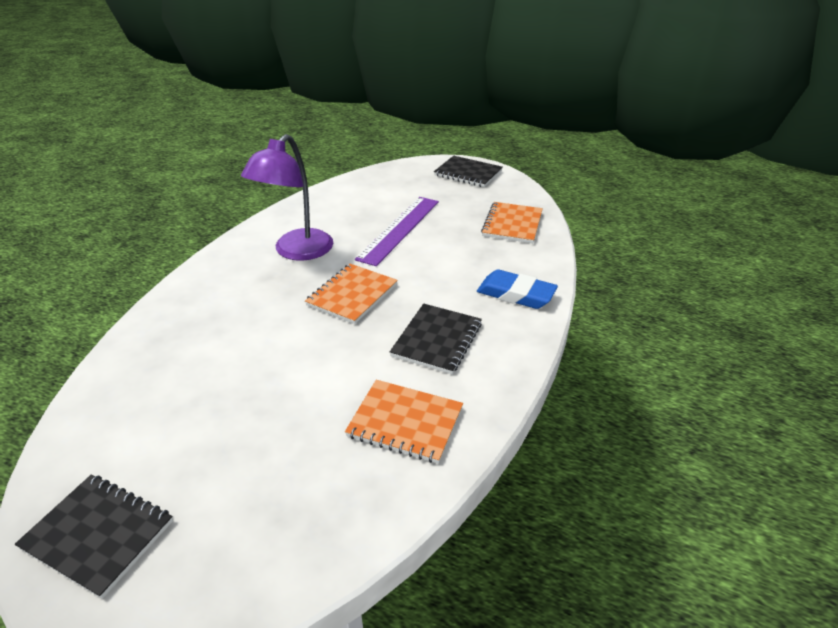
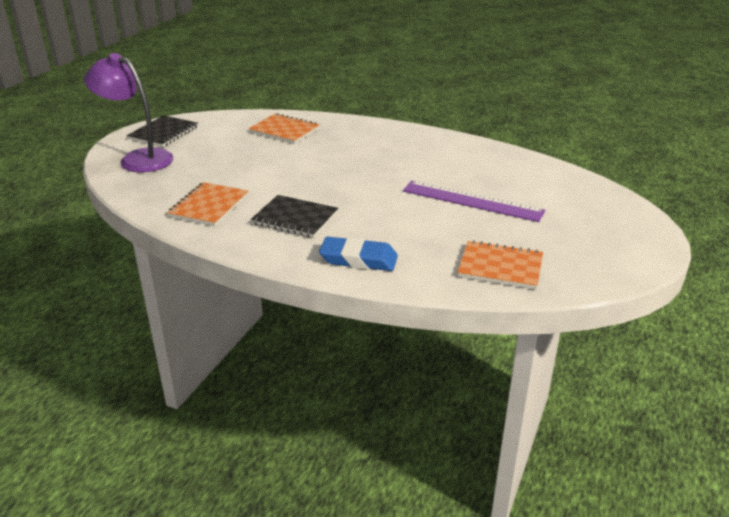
camera: 90 degrees right, 5 degrees down
purple lamp [241,134,333,261] -> purple lamp moved to [84,53,173,173]
orange notebook [305,264,398,324] -> orange notebook moved to [249,113,320,144]
black notebook [434,156,503,187] -> none
blue eraser [477,269,558,309] -> blue eraser turned 75 degrees clockwise [319,237,398,271]

